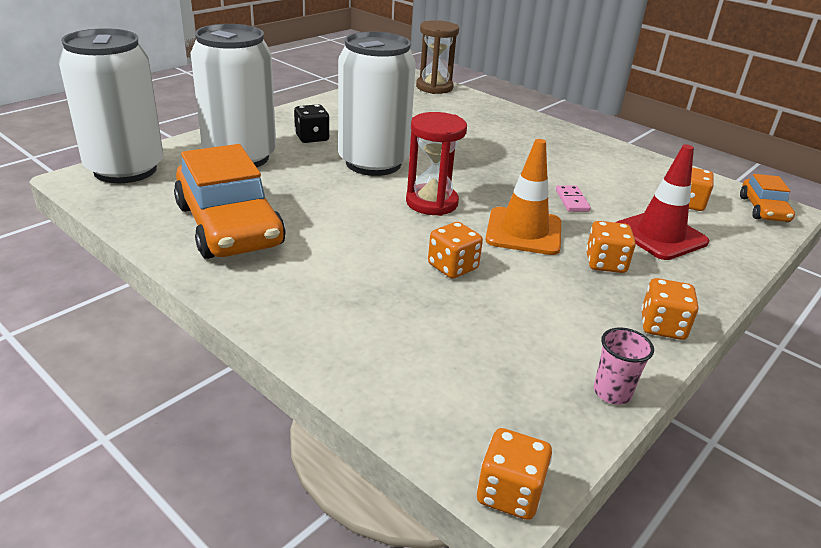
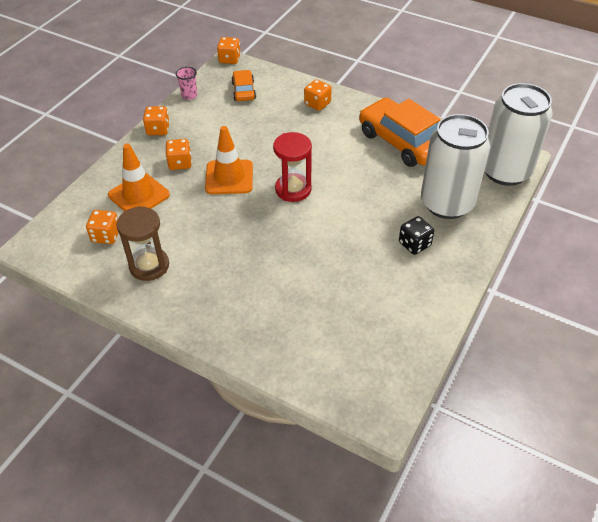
camera: 170 degrees right, 15 degrees up
white can [338,31,416,176] -> none
brown hourglass [416,20,459,94] -> brown hourglass moved to [117,206,169,281]
orange dice [428,222,483,279] -> orange dice moved to [304,79,332,111]
pink domino [556,185,591,212] -> none
red traffic cone [615,144,709,260] -> orange traffic cone [108,144,170,212]
orange car [740,174,795,222] -> orange car moved to [231,70,256,101]

